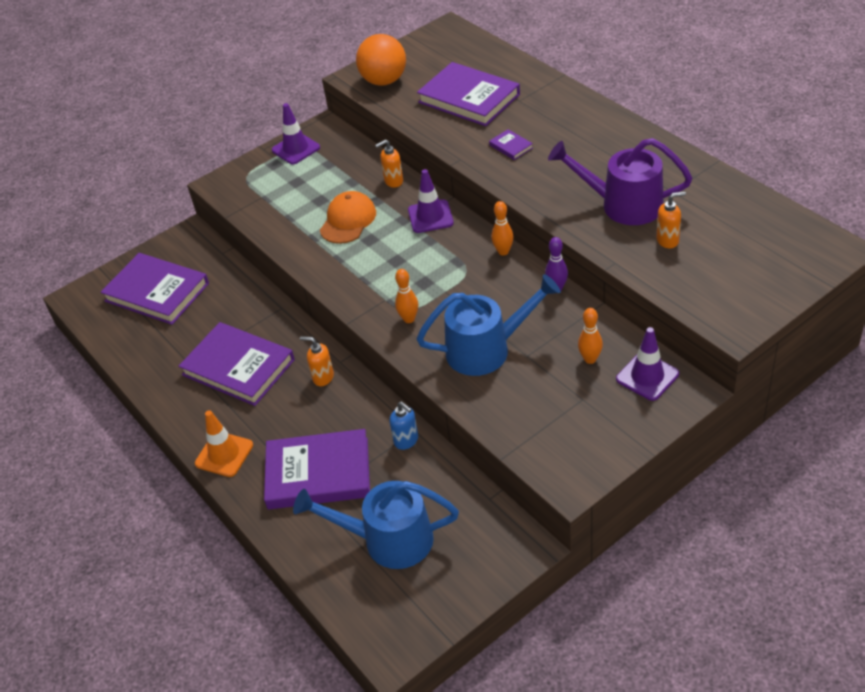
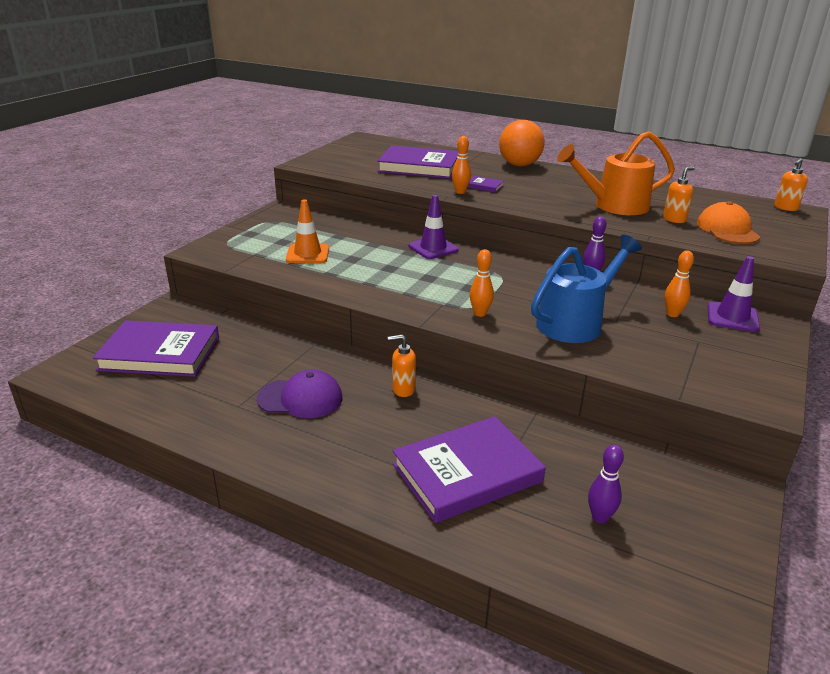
camera: 30 degrees left, 15 degrees down
purple book [179,322,295,406] -> purple cap [257,370,343,418]
orange traffic cone [195,410,253,477] -> orange traffic cone moved to [286,199,329,263]
purple traffic cone [272,103,320,164] -> none
blue watering can [293,481,459,569] -> purple bowling pin [588,445,624,524]
orange cap [320,191,376,244] -> orange cap moved to [697,201,760,244]
orange ball [356,34,406,86] -> orange ball moved to [499,120,545,166]
orange soap dispenser [375,140,403,188] -> orange soap dispenser moved to [774,158,808,211]
blue soap dispenser [389,401,418,450] -> none
orange bowling pin [491,201,514,256] -> orange bowling pin moved to [452,136,471,194]
purple watering can [548,138,692,225] -> orange watering can [557,131,675,215]

